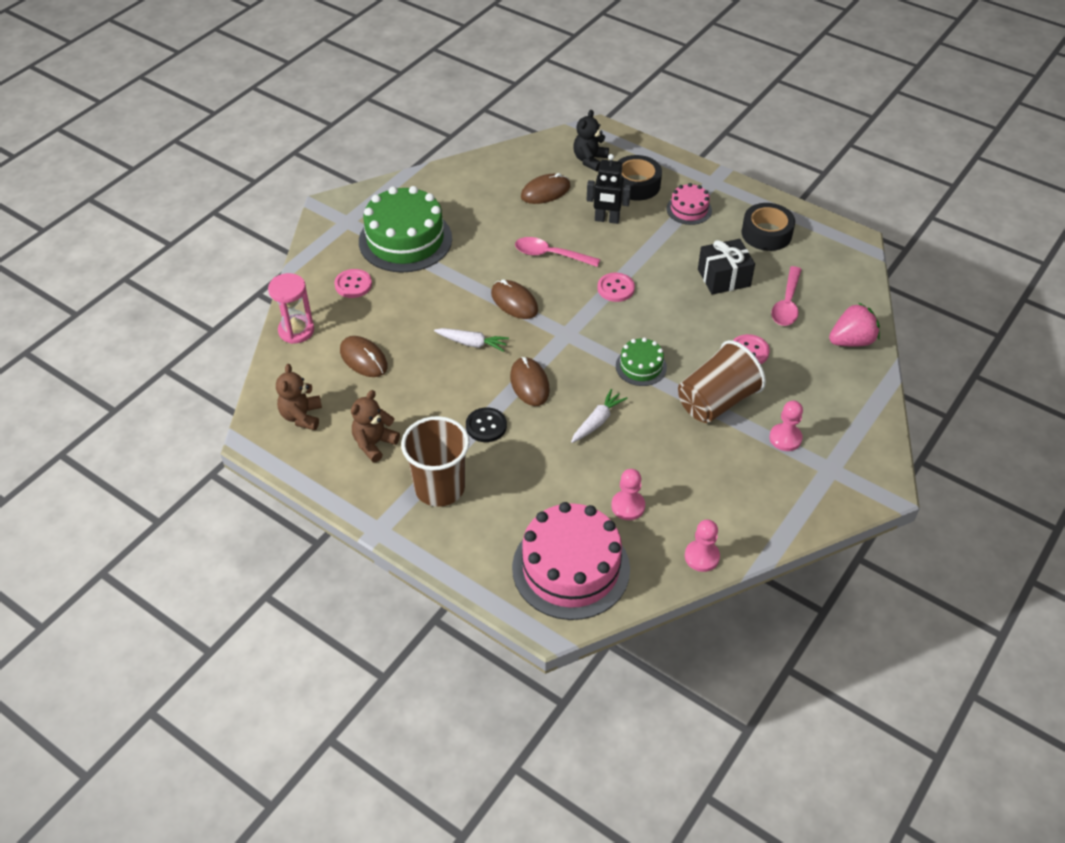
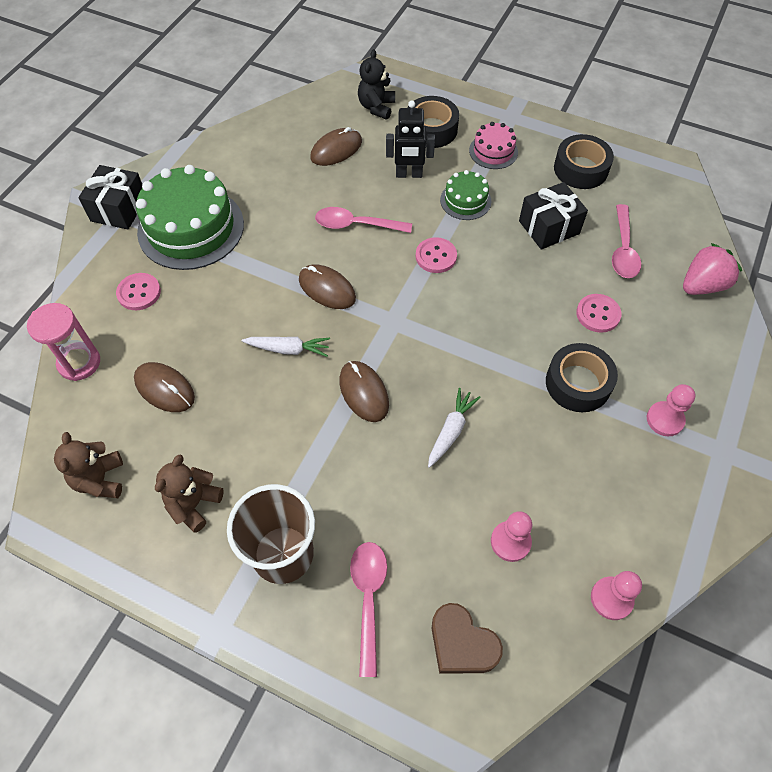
camera: 10 degrees left, 10 degrees up
black button [466,407,507,442] -> none
pink cake [512,502,630,620] -> brown heart [432,603,503,674]
green cake [616,338,667,386] -> green cake moved to [440,170,491,220]
brown cup [678,340,766,423] -> black tape [546,343,618,412]
none -> black gift [78,165,142,230]
none -> pink spoon [350,542,387,677]

